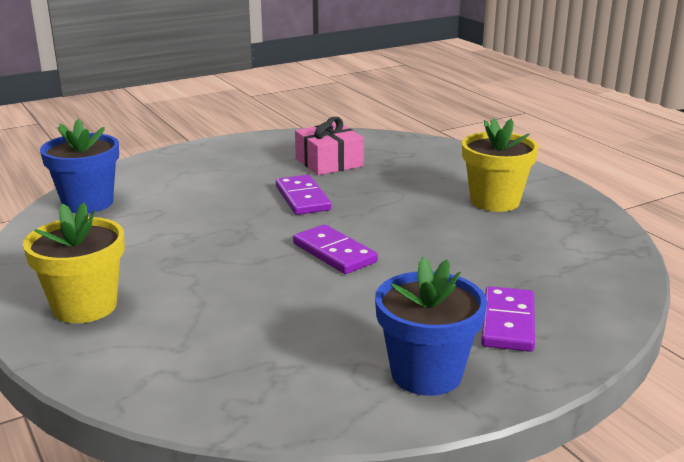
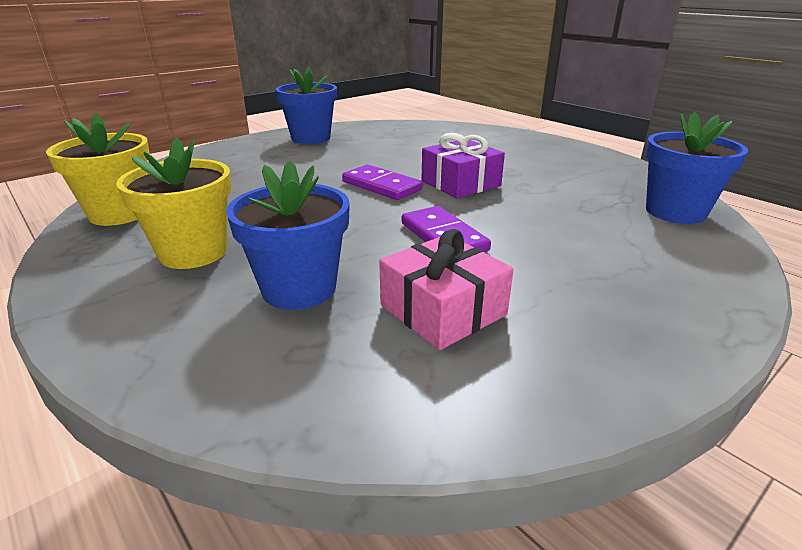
camera: 170 degrees right, 5 degrees up
yellow flower pot [23,202,125,323] -> yellow flower pot moved to [46,113,150,226]
purple domino [481,286,535,352] -> none
none -> blue flower pot [226,161,350,310]
none -> purple gift [422,132,505,198]

